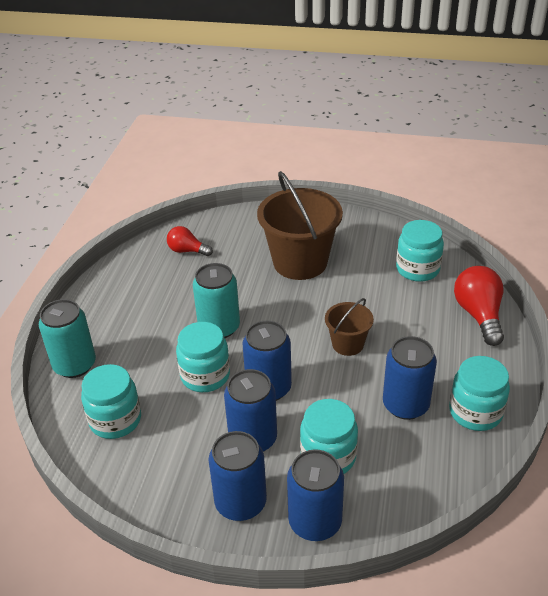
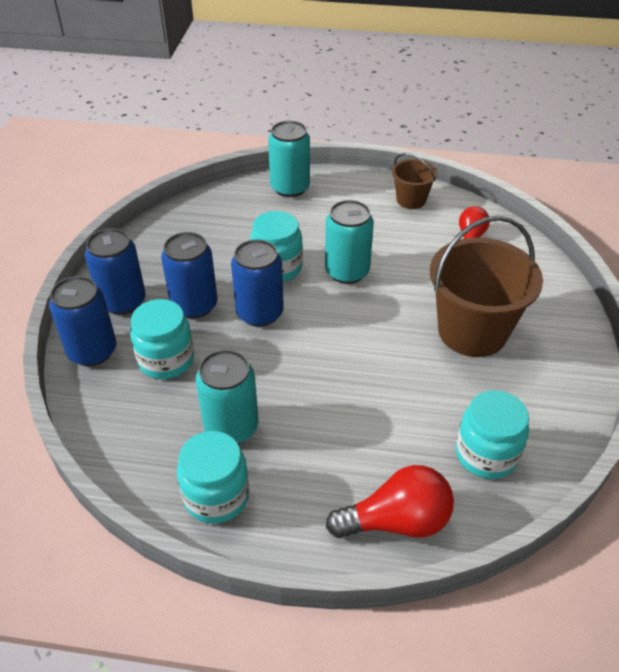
camera: 85 degrees right, 5 degrees up
turquoise jar [81,364,141,439] -> none
brown bucket [325,298,374,356] -> brown bucket moved to [392,153,438,209]
blue can [383,336,437,420] -> turquoise can [195,350,258,444]

